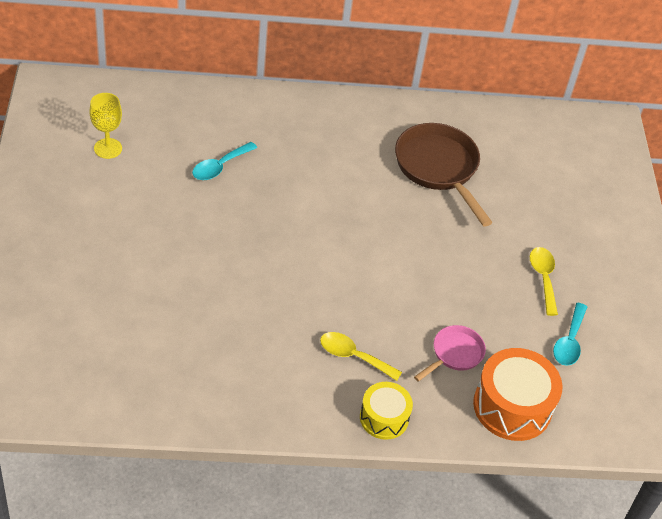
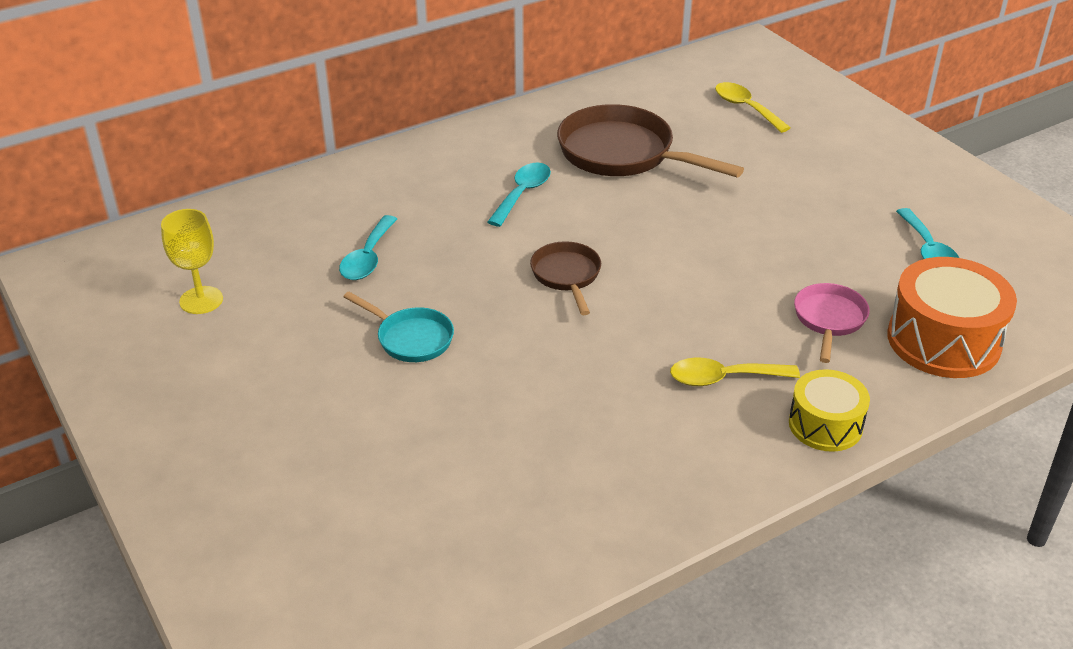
camera: 25 degrees left, 10 degrees down
yellow spoon [530,247,558,316] -> yellow spoon moved to [715,82,791,133]
none -> turquoise pan [343,292,454,362]
none -> turquoise spoon [488,163,551,227]
none -> brown pan [530,241,601,315]

